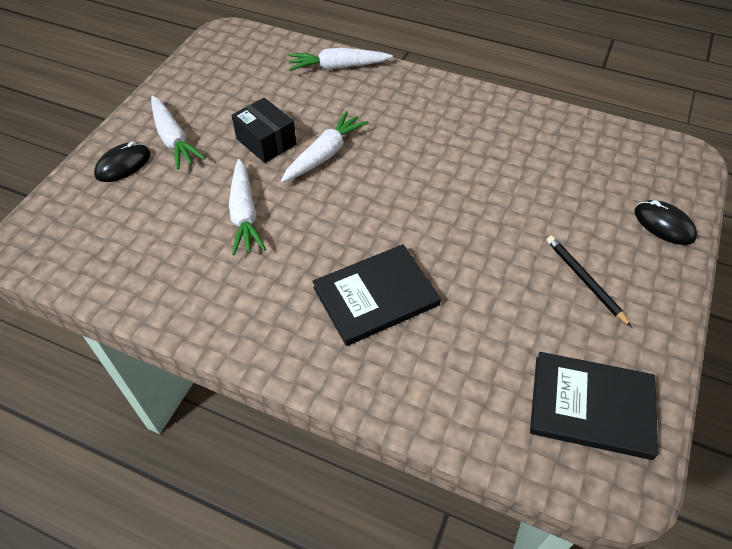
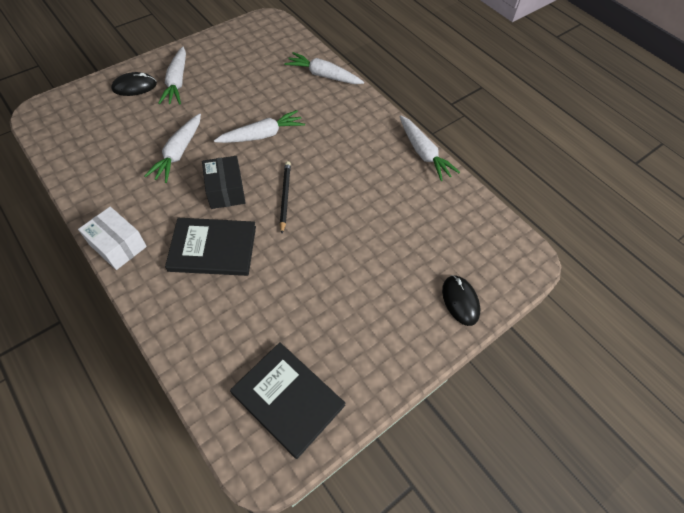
camera: 25 degrees right, 5 degrees up
black box [231,98,296,163] -> black box moved to [202,156,245,209]
black pencil [547,235,632,327] -> black pencil moved to [280,161,291,233]
none -> white box [78,207,147,270]
none -> white carrot [400,115,460,181]

